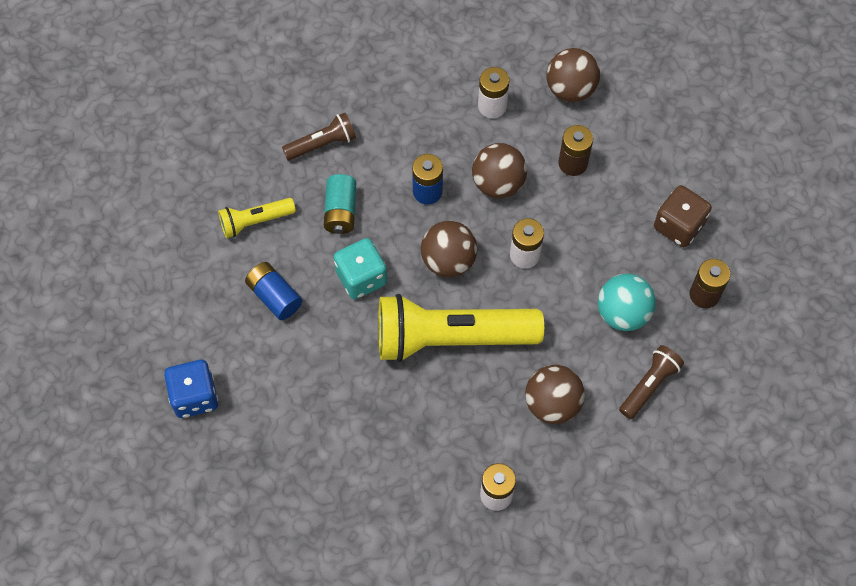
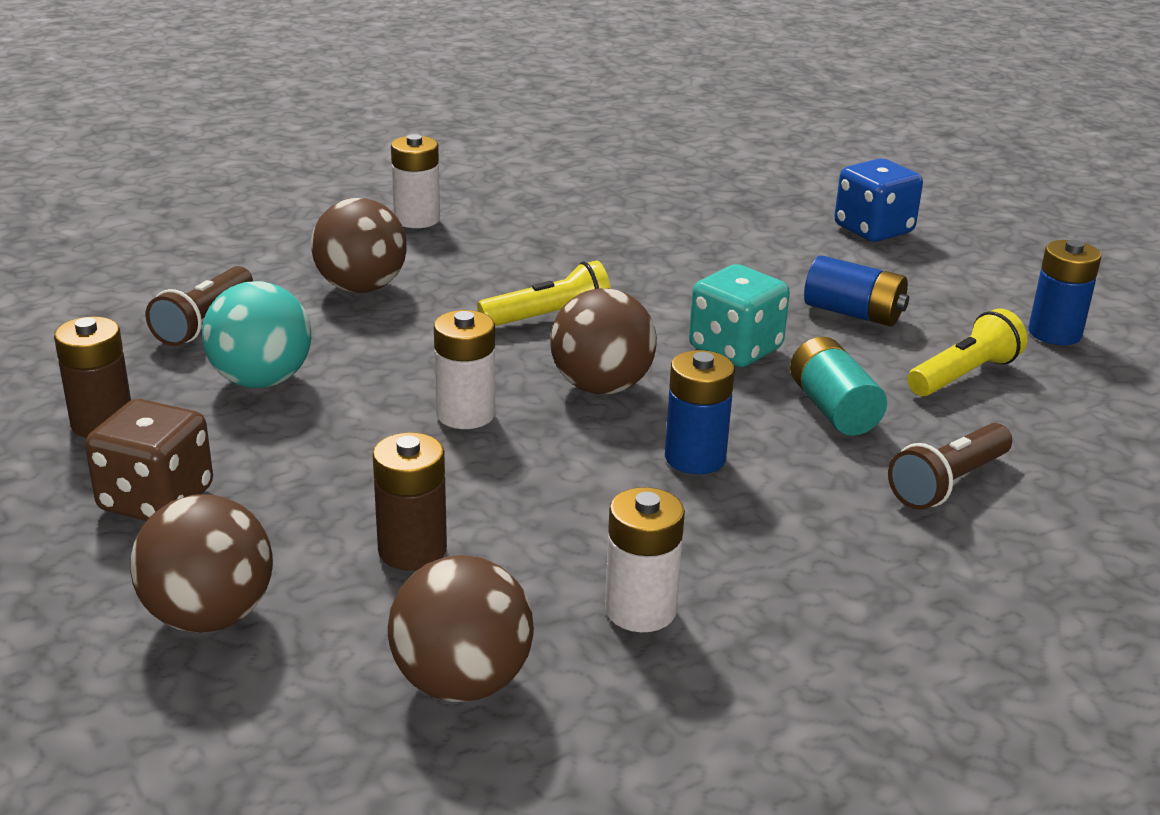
camera: 160 degrees right, 35 degrees down
yellow flashlight [378,294,544,362] -> yellow flashlight [477,260,611,326], size x0.48
brown ball [472,143,527,198] -> brown ball moved to [130,494,273,633]
none -> blue battery [1028,240,1101,345]

